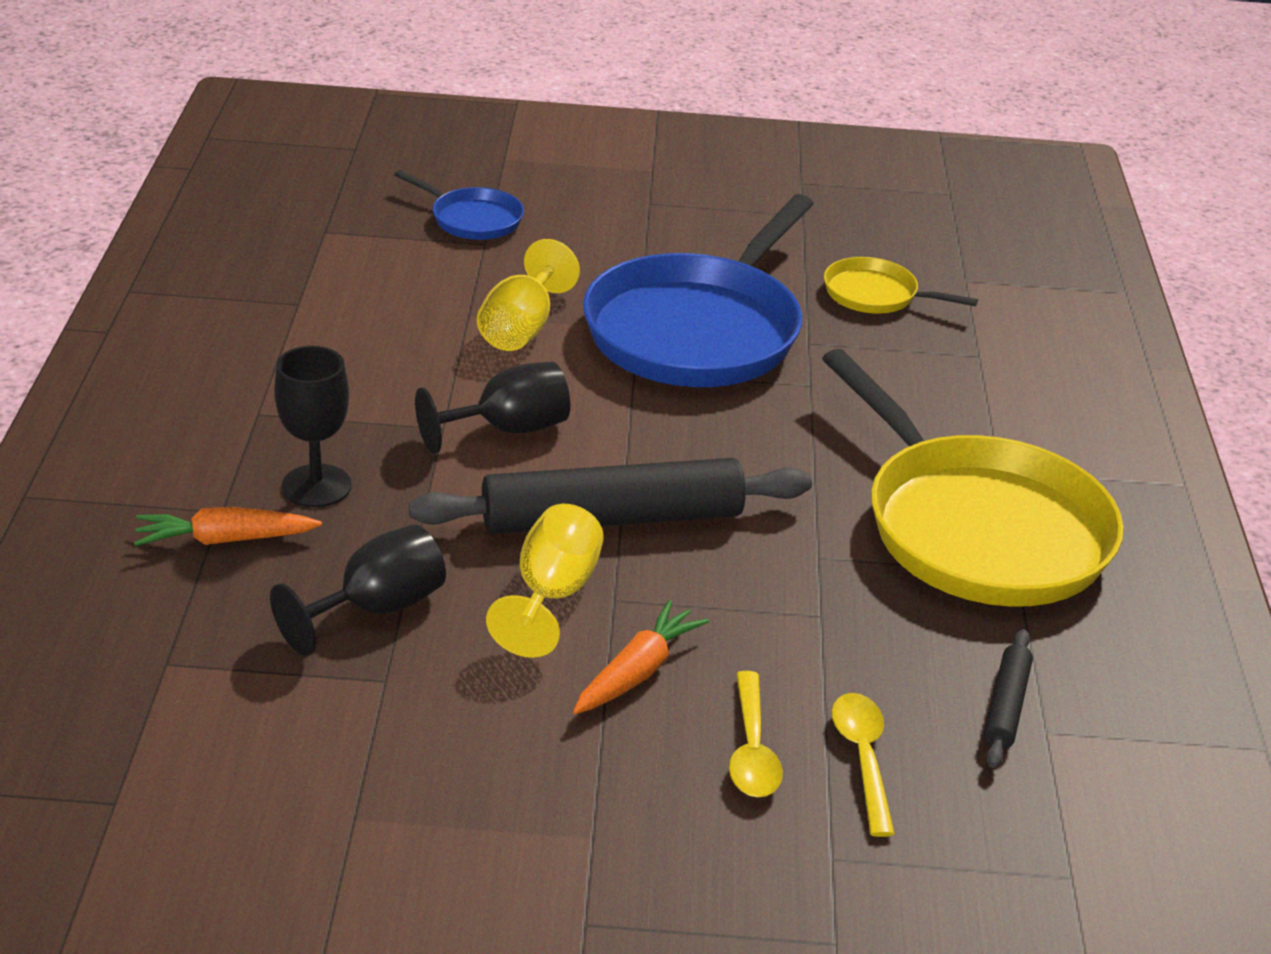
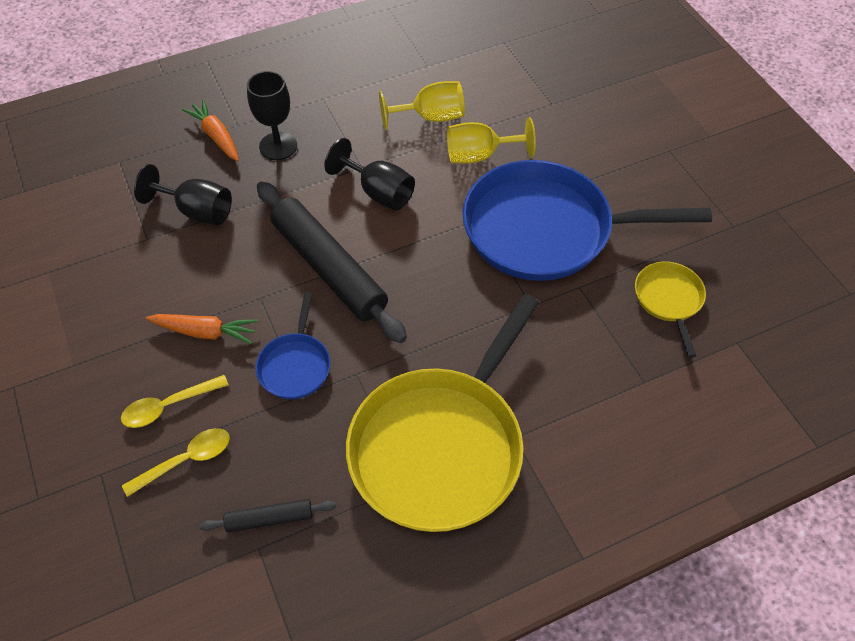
camera: 65 degrees right, 20 degrees up
blue pan [395,170,524,240] -> blue pan moved to [256,292,330,399]
yellow goblet [486,504,604,658] -> yellow goblet moved to [379,81,465,130]

